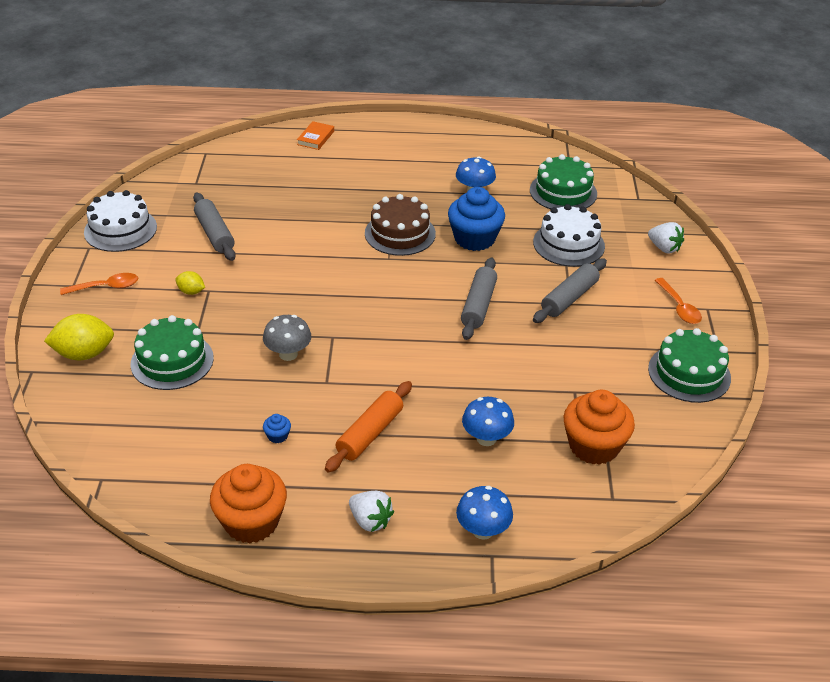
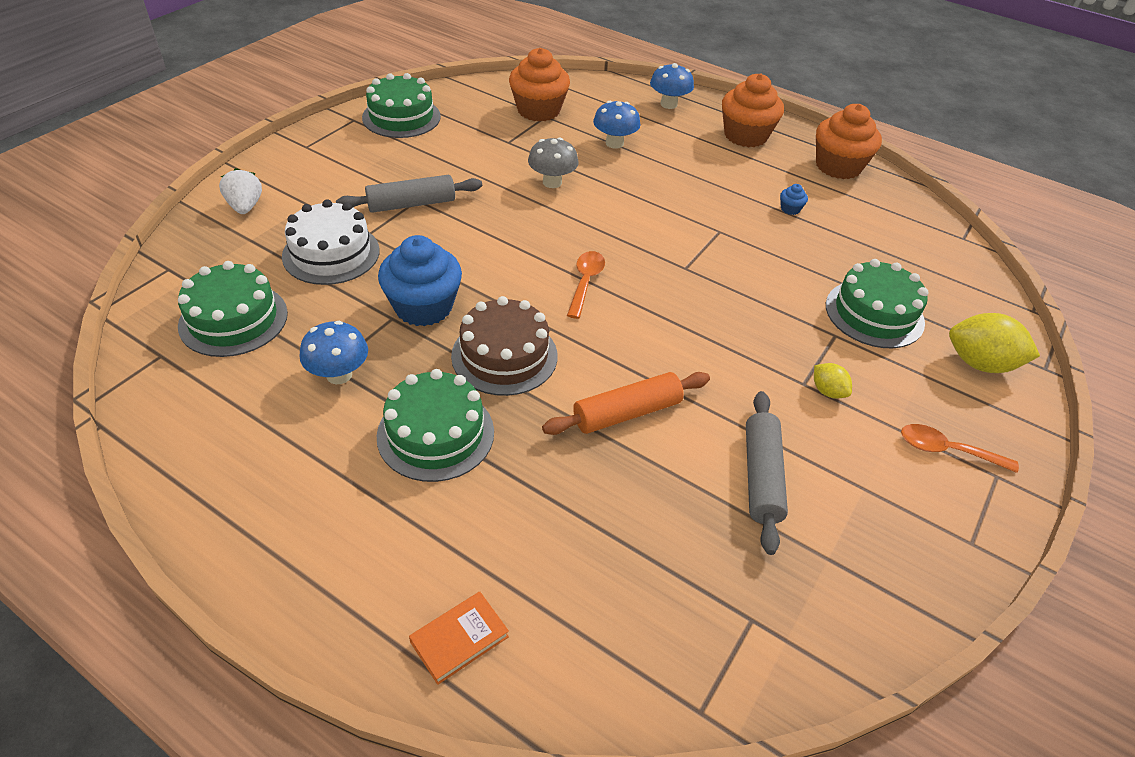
camera: 150 degrees left, 5 degrees up
white cake [84,190,157,252] -> none
grey mushroom [263,315,311,361] -> grey mushroom moved to [528,137,578,188]
orange rolling pin [325,381,412,473] -> orange rolling pin moved to [542,372,710,435]
white strawberry [349,491,394,532] -> orange cupcake [722,73,784,147]
grey rolling pin [461,257,497,340] -> none
orange spoon [655,278,702,324] -> orange spoon moved to [567,251,605,319]
none -> green cake [377,369,494,482]

